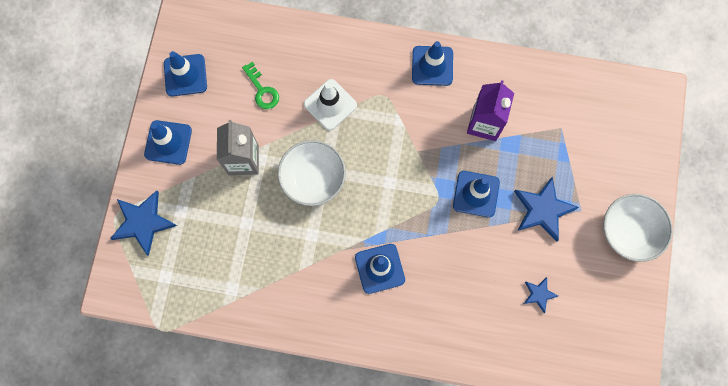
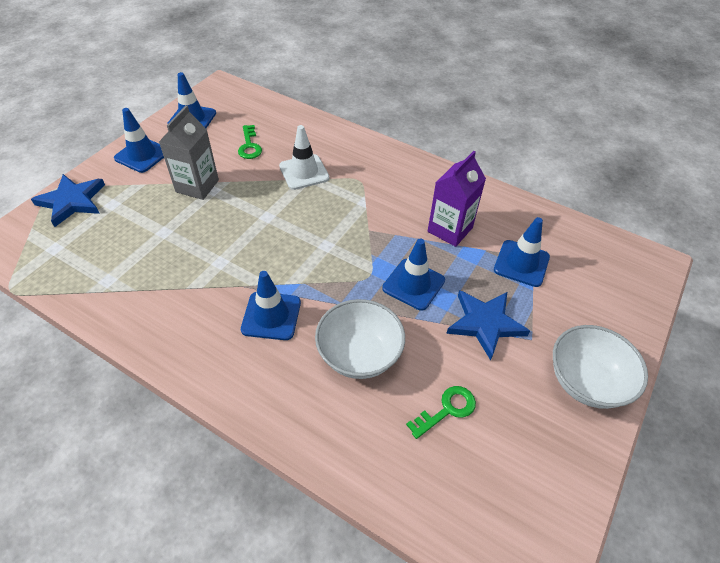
camera: 20 degrees right, 25 degrees down
white bowl [278,140,346,206] -> white bowl moved to [315,299,405,379]
blue traffic cone [412,41,453,86] -> blue traffic cone moved to [494,217,550,287]
blue star [524,277,558,313] -> green key [406,386,476,439]

